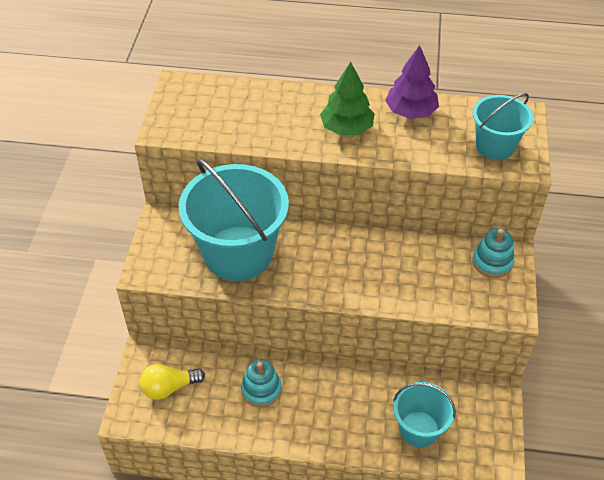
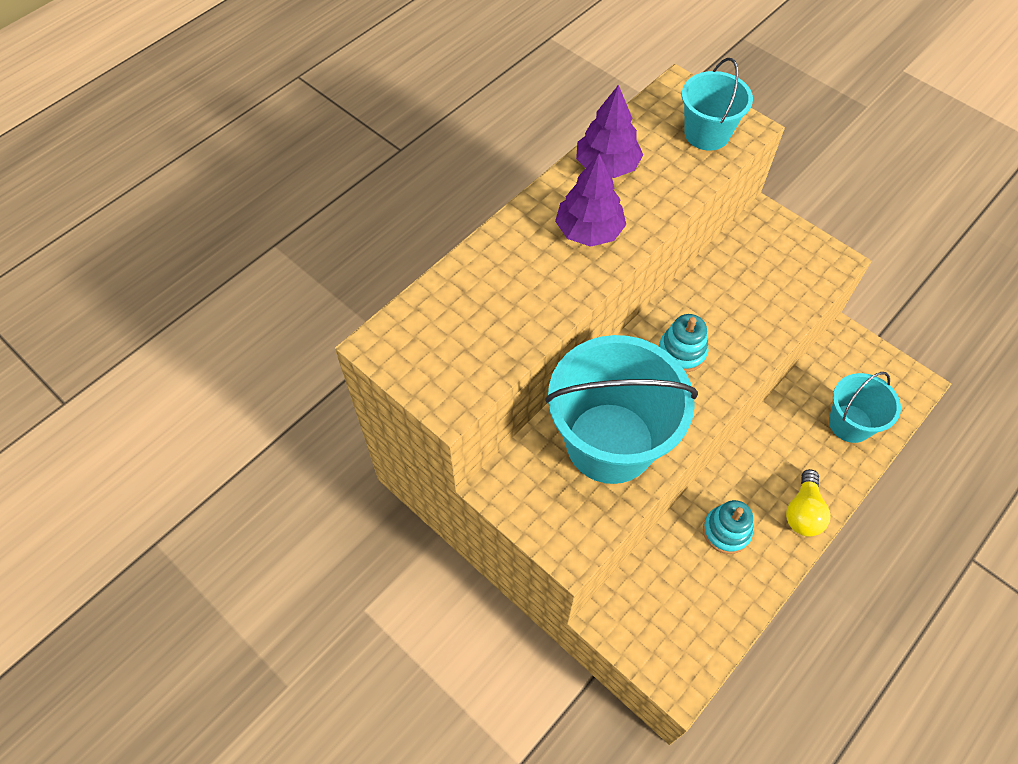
camera: 55 degrees left, 10 degrees up
yellow light bulb [140,364,205,400] -> yellow light bulb moved to [786,469,830,537]
green tree [320,62,375,135] -> purple tree [555,154,626,247]
turquoise stacking toy [473,228,514,278] -> turquoise stacking toy moved to [659,314,708,372]

